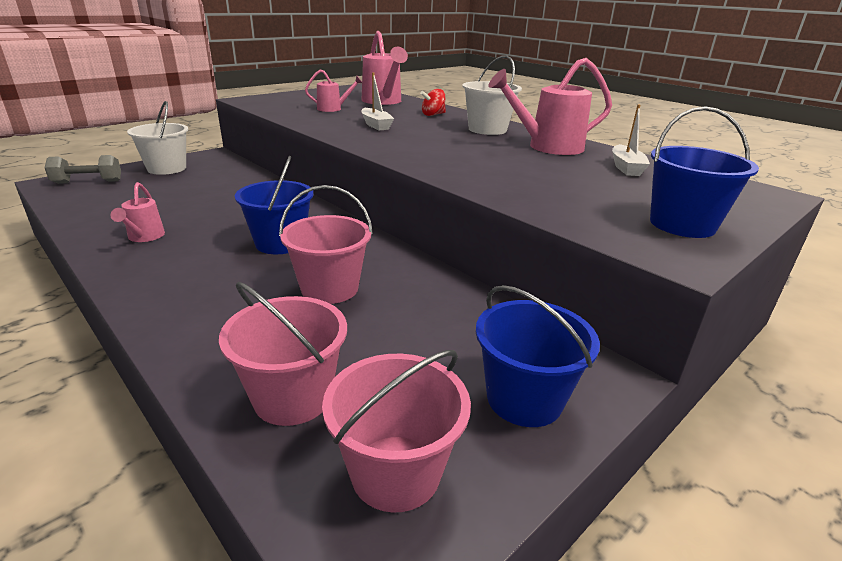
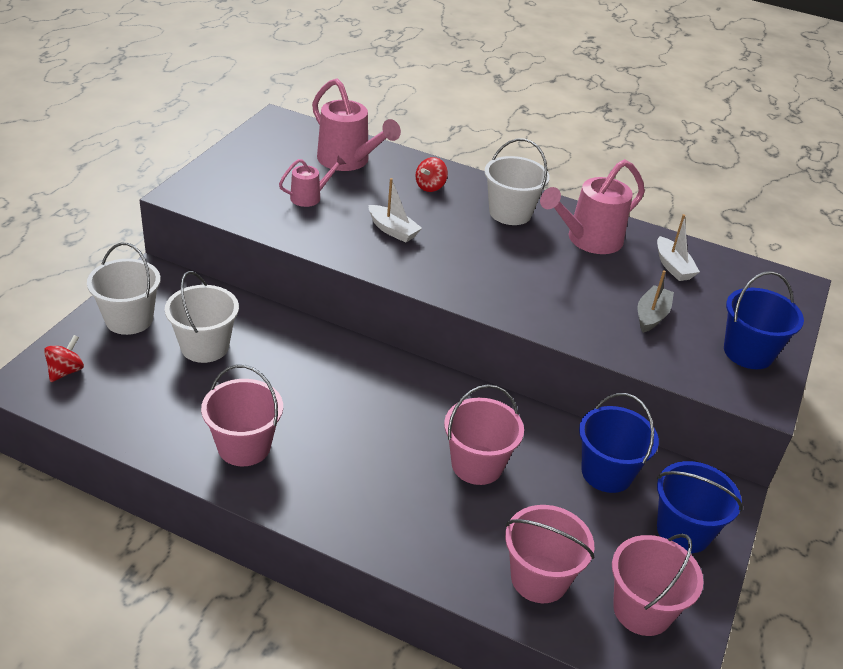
camera: 25 degrees left, 10 degrees up
grey dumbbell [45,155,121,184] -> red spinning top [44,335,84,382]
pink watering can [111,182,165,242] -> pink bucket [201,365,283,466]
blue bucket [235,156,314,254] -> blue bucket moved to [579,393,659,493]
none -> white bucket [165,271,239,363]
none -> grey boat [638,270,674,333]

